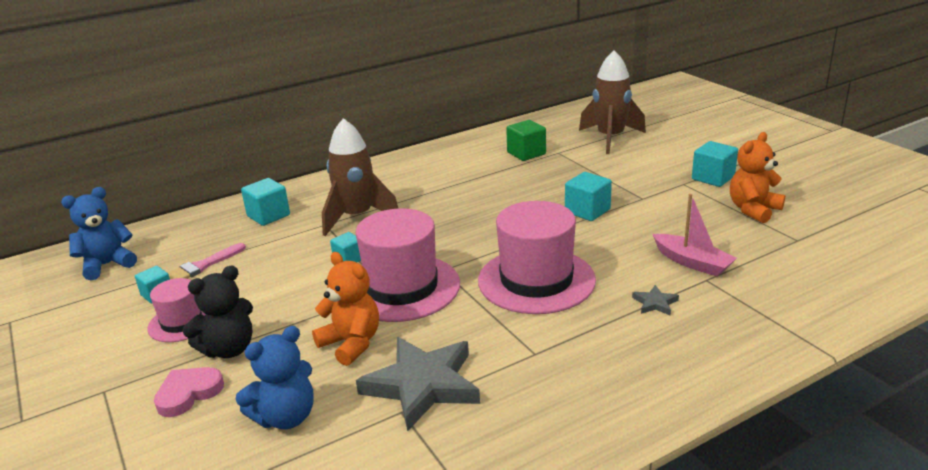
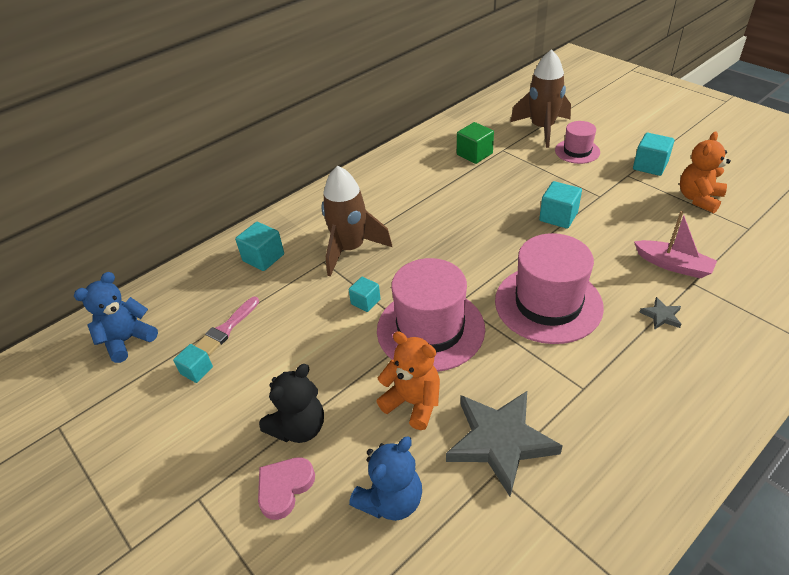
camera: 10 degrees left, 15 degrees up
pink hat [147,278,205,342] -> pink hat moved to [555,121,600,164]

